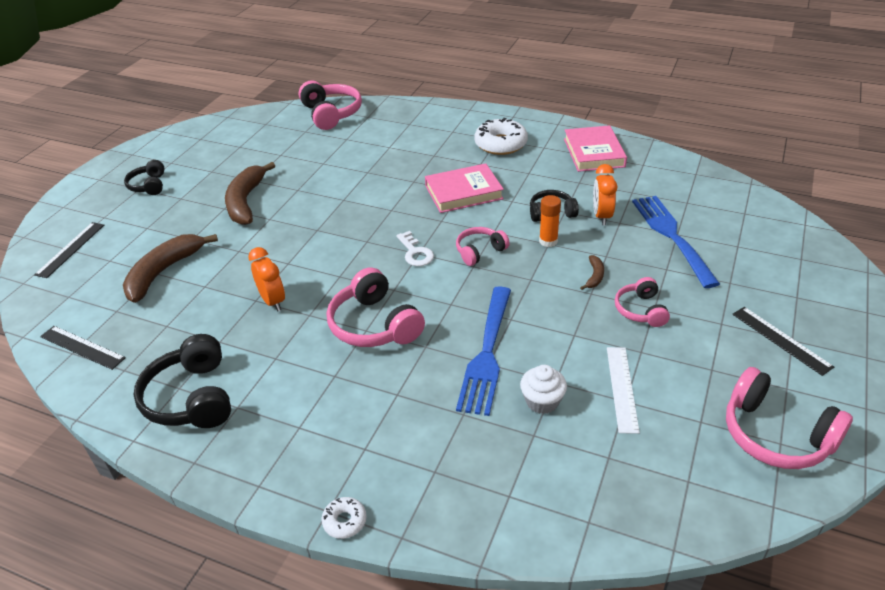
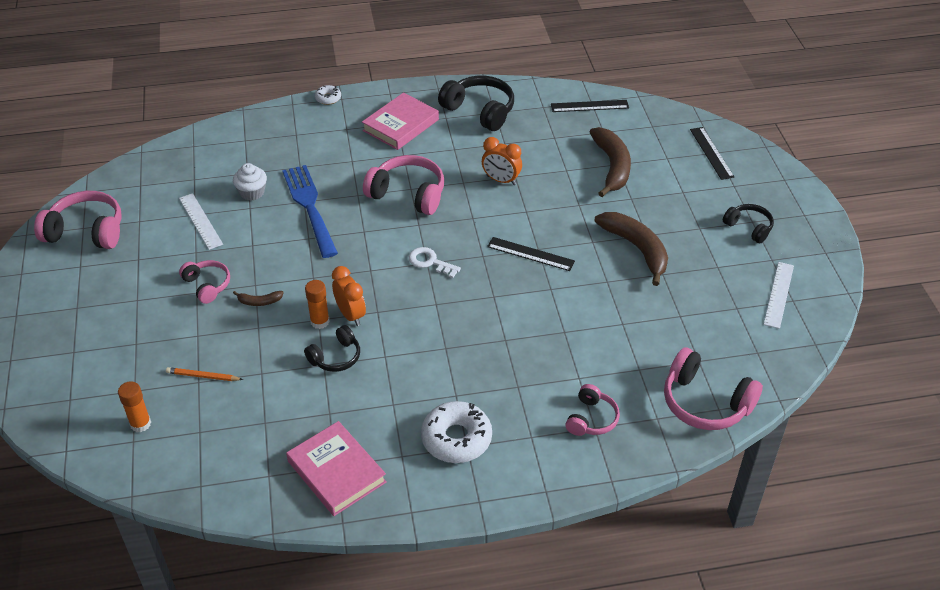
camera: 145 degrees right, 5 degrees up
pink book [425,163,504,213] -> pink book moved to [362,93,439,150]
pink headphones [456,227,510,266] -> pink headphones moved to [565,384,620,436]
brown banana [580,255,604,290] -> brown banana turned 75 degrees counterclockwise [233,291,284,306]
orange clock [593,164,617,225] -> orange clock moved to [332,266,366,326]
blue fork [632,196,720,288] -> orange pencil [166,367,243,381]
black ruler [732,307,834,376] -> black ruler moved to [487,237,575,271]
none -> orange glue stick [118,381,151,432]
none -> white ruler [763,262,794,329]

